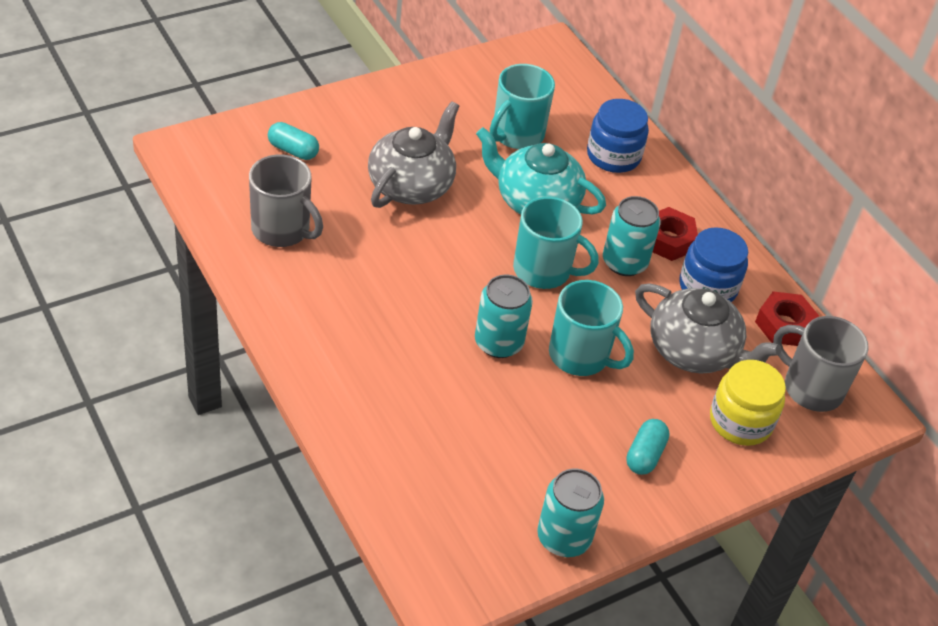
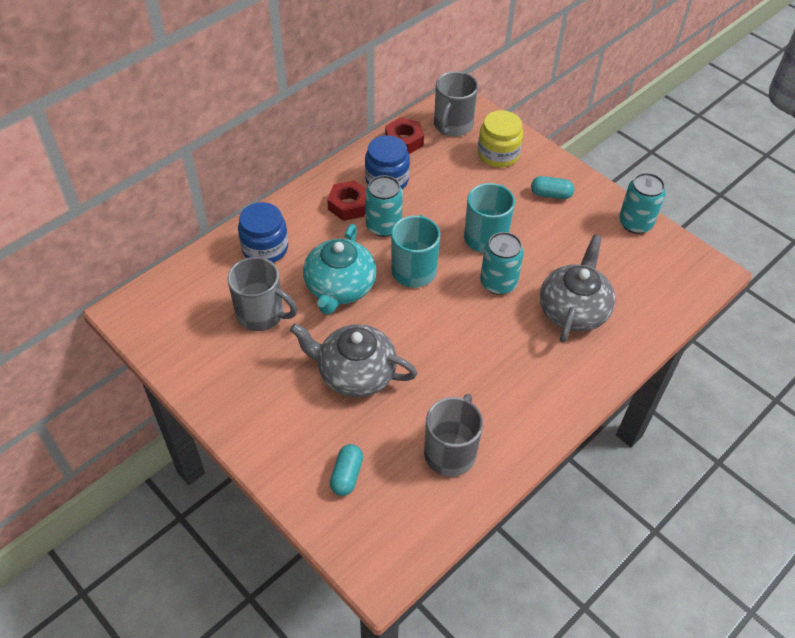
camera: 100 degrees left, 5 degrees up
turquoise mug [490,64,555,149] -> grey mug [228,257,297,331]
grey teapot [635,283,781,373] -> grey teapot moved to [540,235,615,343]

